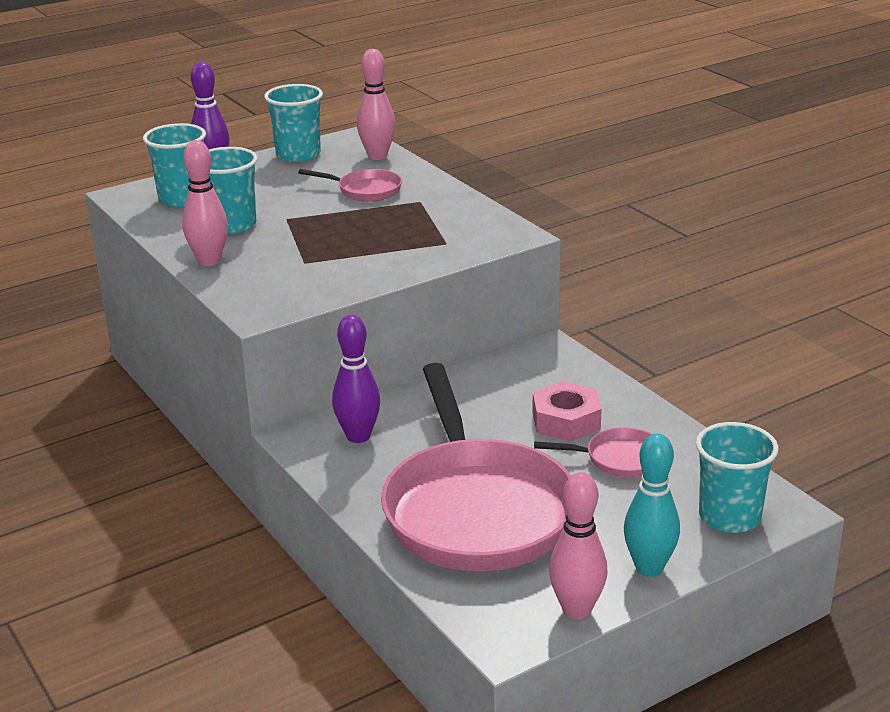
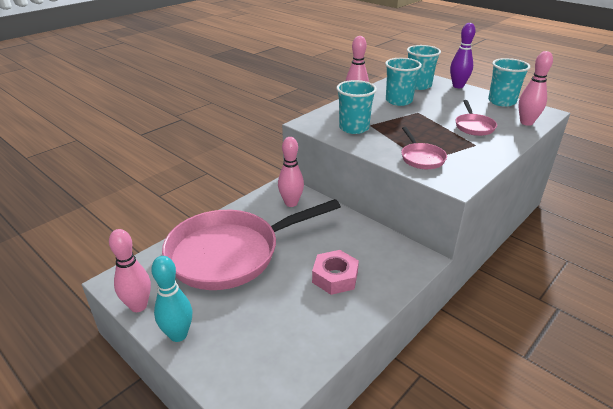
camera: 75 degrees right, 5 degrees up
purple bowling pin [332,315,380,443] -> pink bowling pin [278,137,304,207]
pink pan [534,427,652,477] -> pink pan moved to [401,127,447,169]
turquoise cup [696,422,779,533] -> turquoise cup moved to [336,80,377,134]

